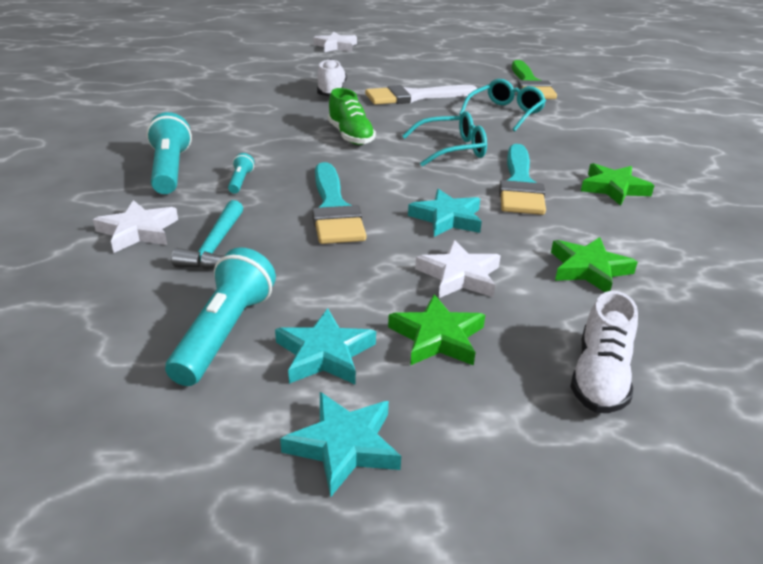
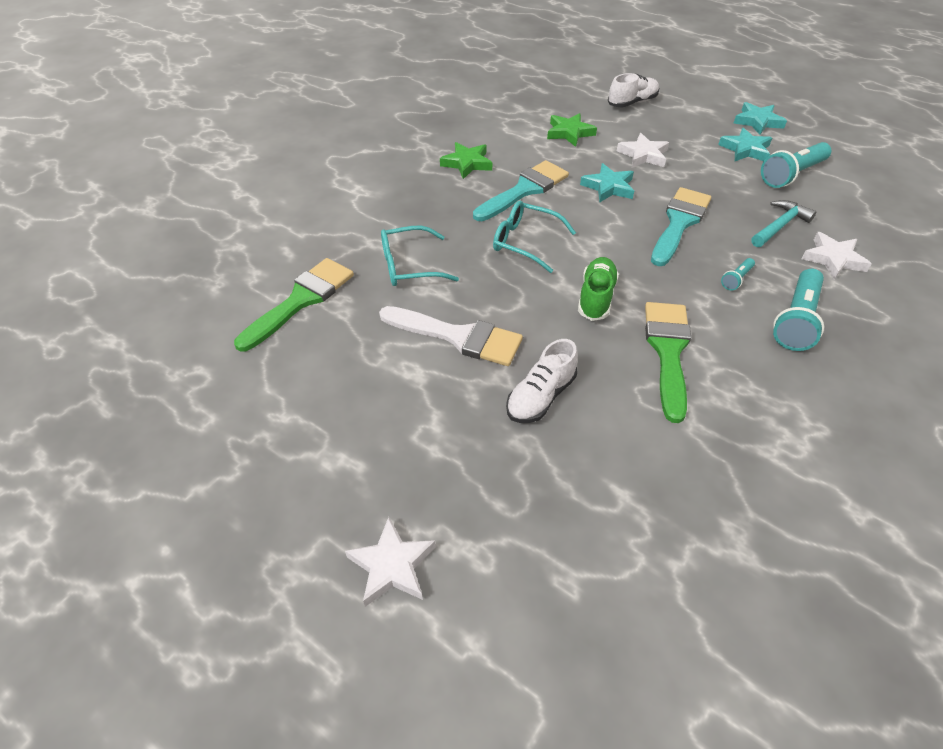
camera: 140 degrees left, 15 degrees up
green star [388,294,485,366] -> none
none -> green brush [645,302,691,423]

